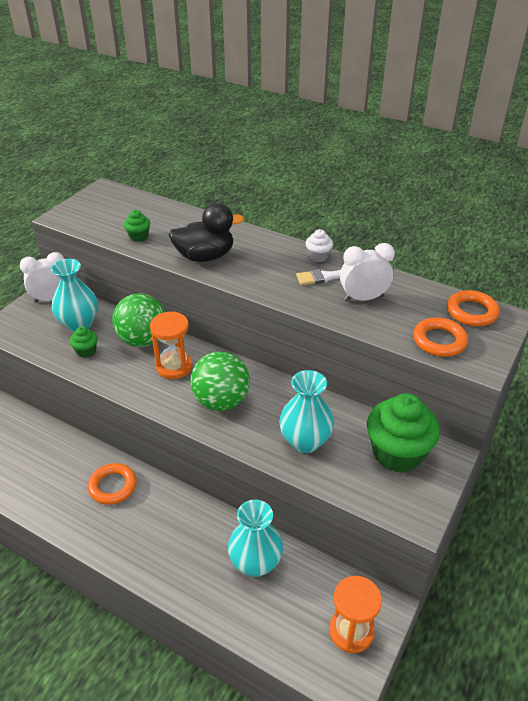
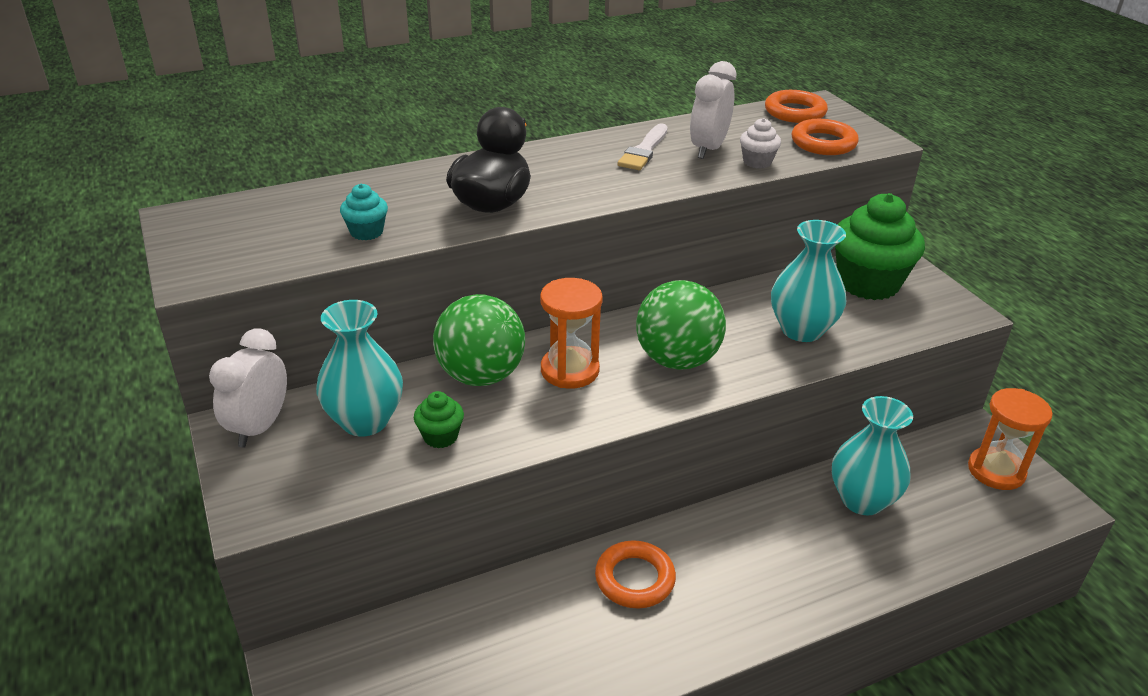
camera: 55 degrees left, 5 degrees down
green cupcake [124,210,150,242] -> turquoise cupcake [340,184,388,240]
white cupcake [305,229,333,262] -> white cupcake moved to [740,118,781,169]

